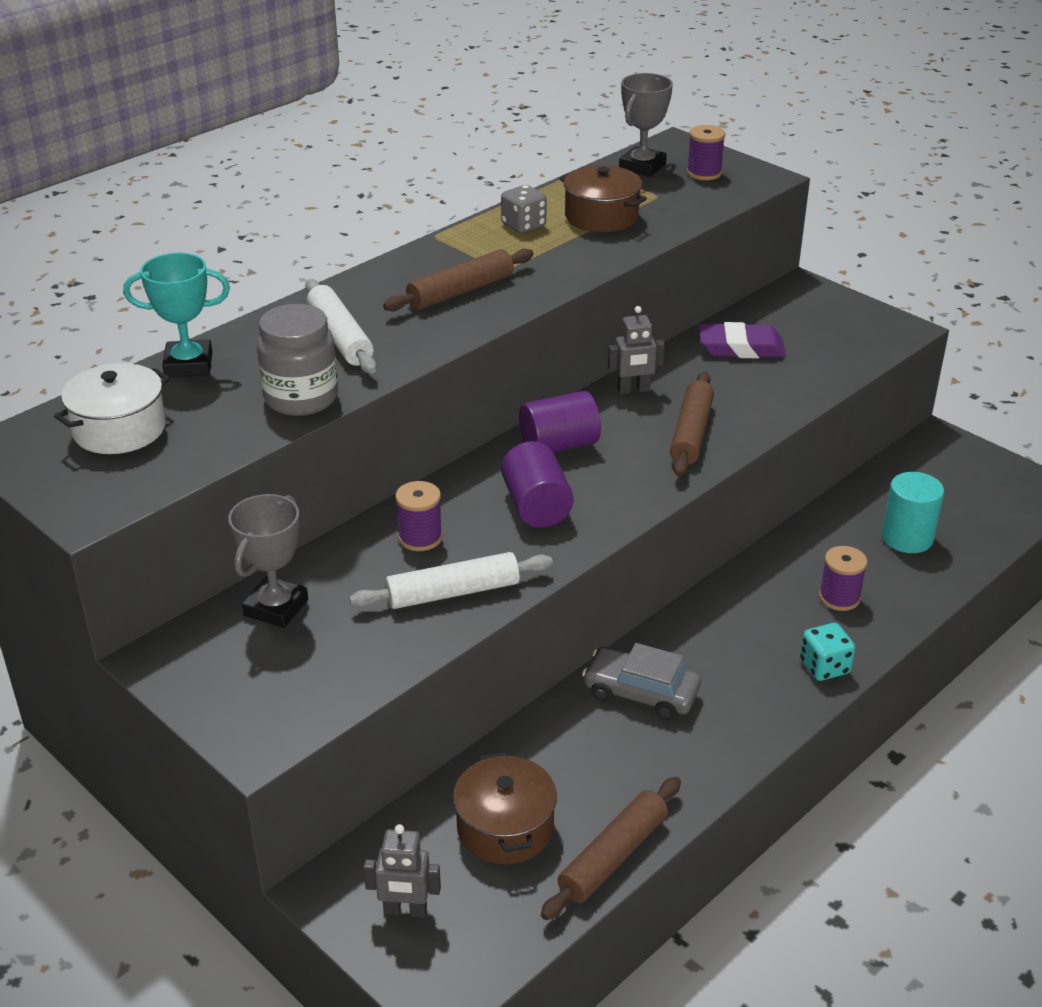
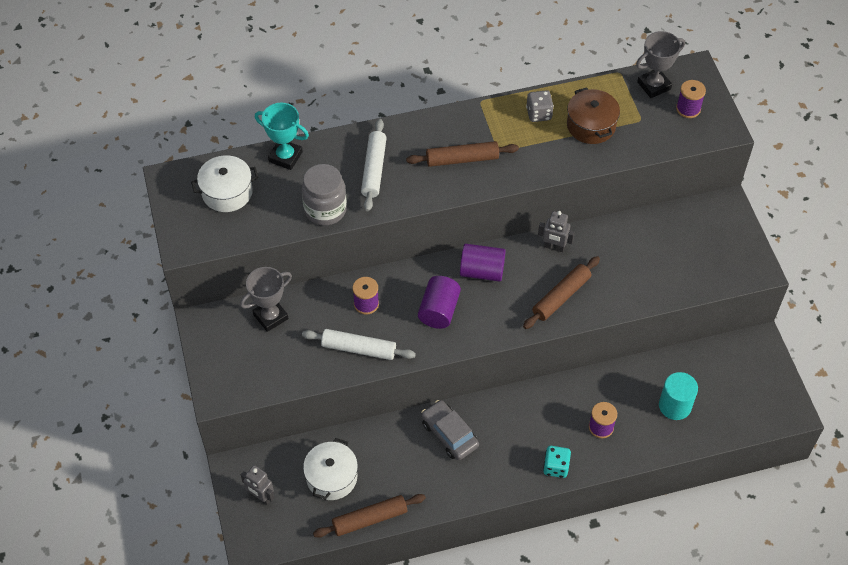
camera: 30 degrees right, 20 degrees up
brown pot [453,752,557,865] -> white pot [303,438,358,500]
purple eraser [699,322,786,358] -> none

